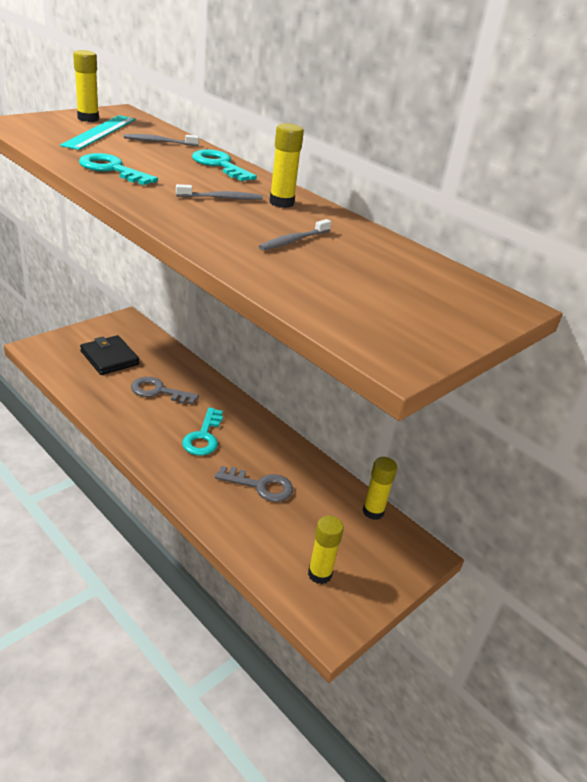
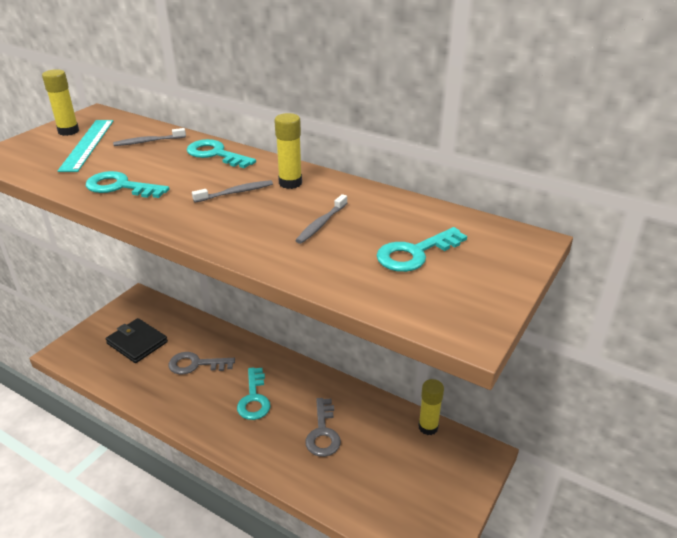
camera: 10 degrees left, 0 degrees up
grey key [215,466,293,502] -> grey key turned 90 degrees clockwise [305,398,341,457]
yellow glue stick [308,516,344,584] -> none
none -> turquoise key [376,227,467,272]

